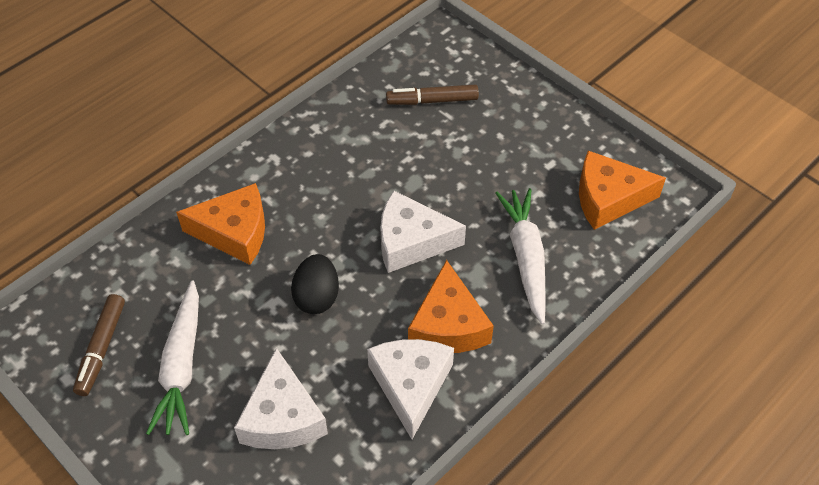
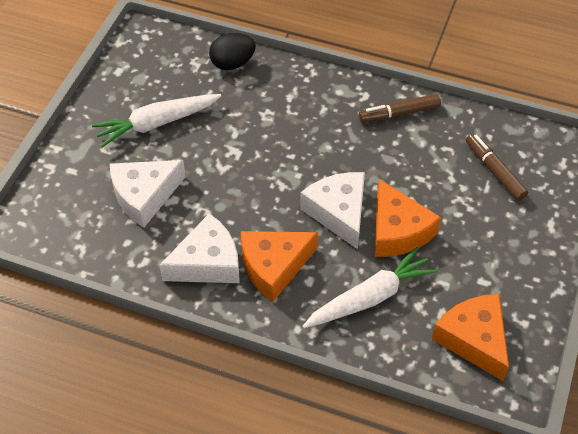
camera: 65 degrees right, 0 degrees up
brown marker [73,294,125,396] -> brown marker moved to [359,94,441,123]
orange cheese [176,183,265,265] -> orange cheese moved to [375,179,441,257]
black egg [291,254,339,314] -> black egg moved to [209,33,256,70]

